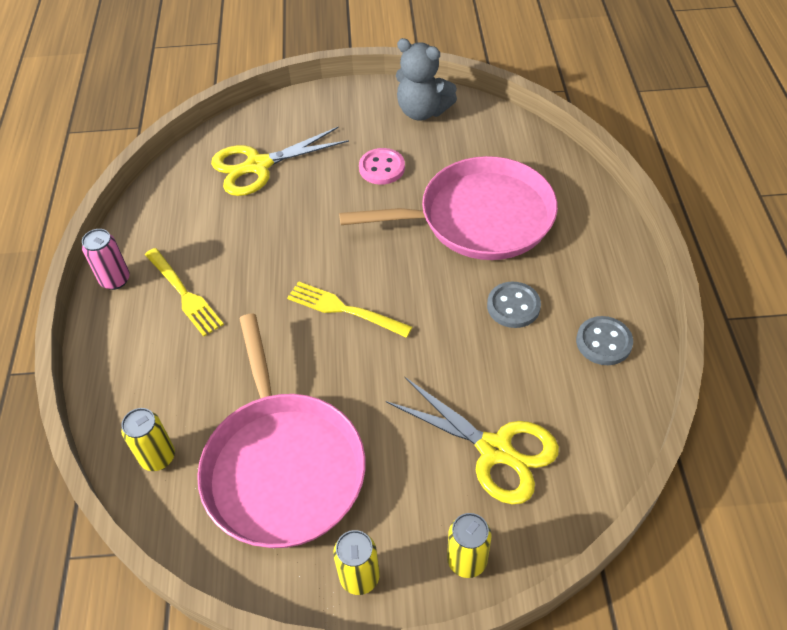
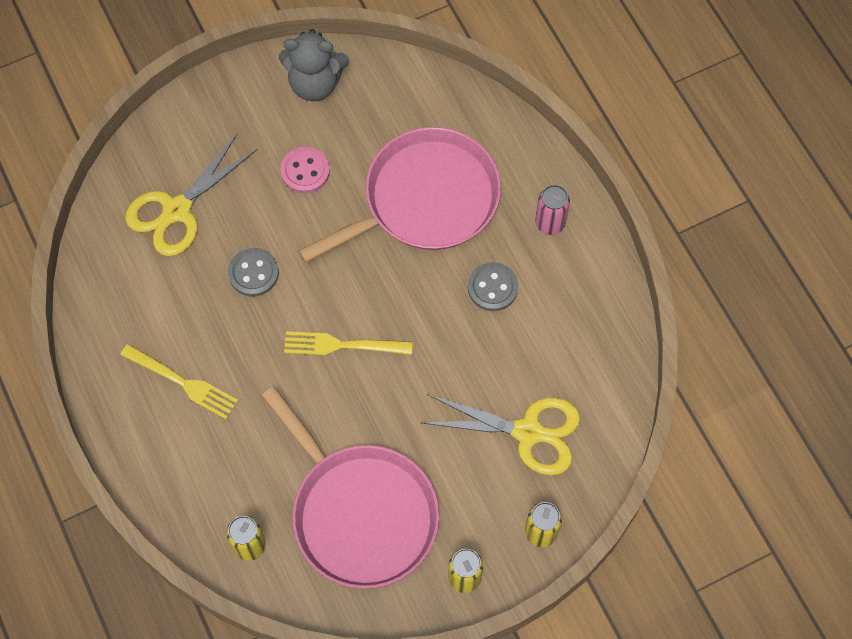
camera: 25 degrees left, 15 degrees up
pink can [82,229,130,290] -> pink can moved to [535,185,570,235]
grey button [576,316,633,365] -> grey button moved to [228,248,279,297]

